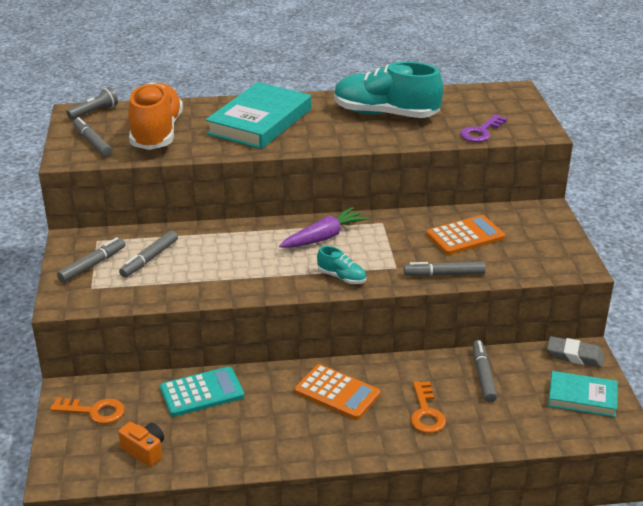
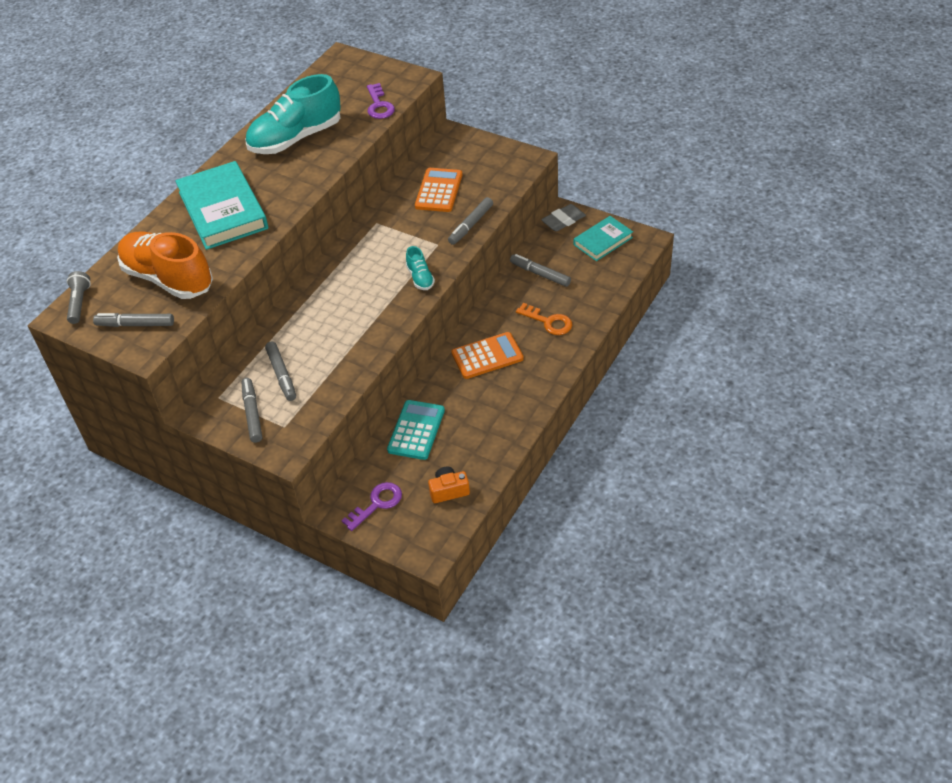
camera: 50 degrees left, 15 degrees up
orange key [50,397,125,424] -> purple key [341,482,402,531]
purple carrot [279,207,369,248] -> none
turquoise shoe [317,246,366,284] -> turquoise shoe turned 90 degrees clockwise [406,246,435,290]

